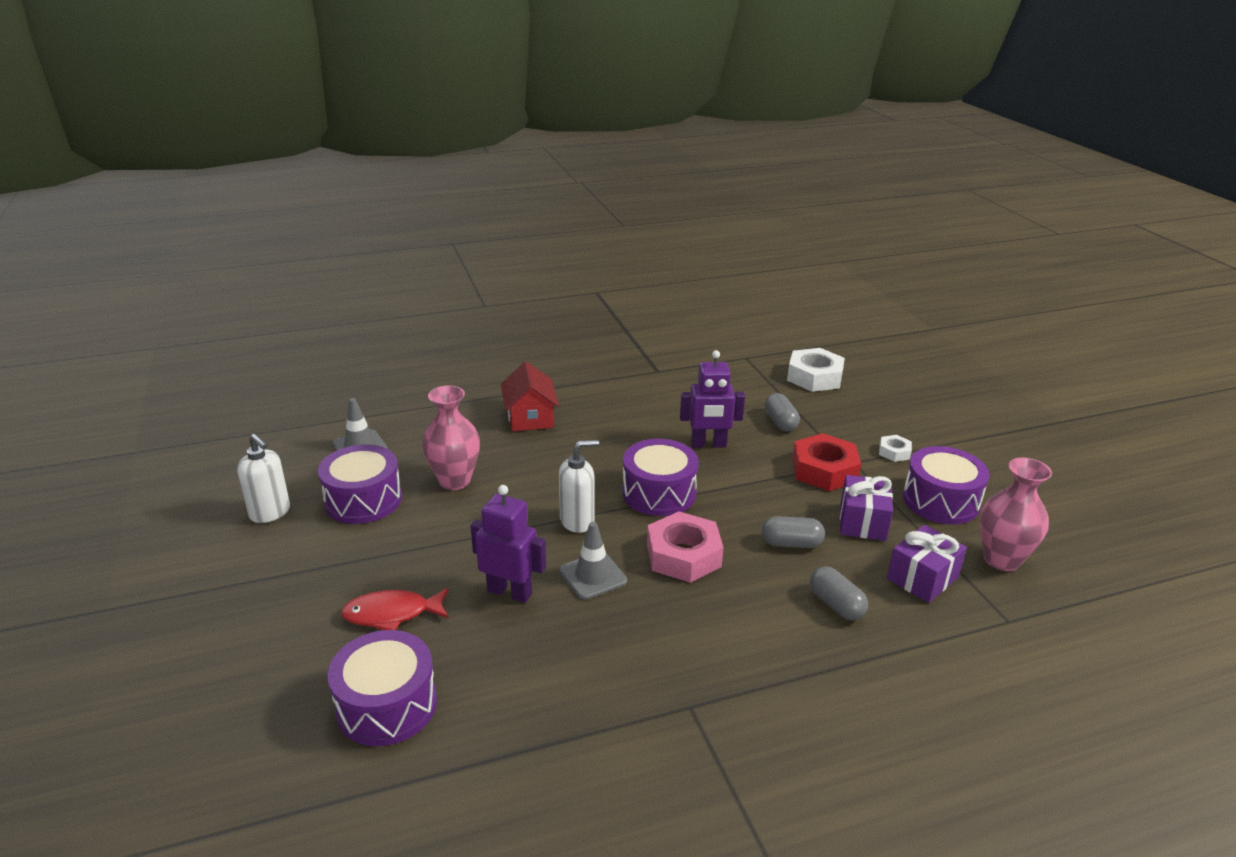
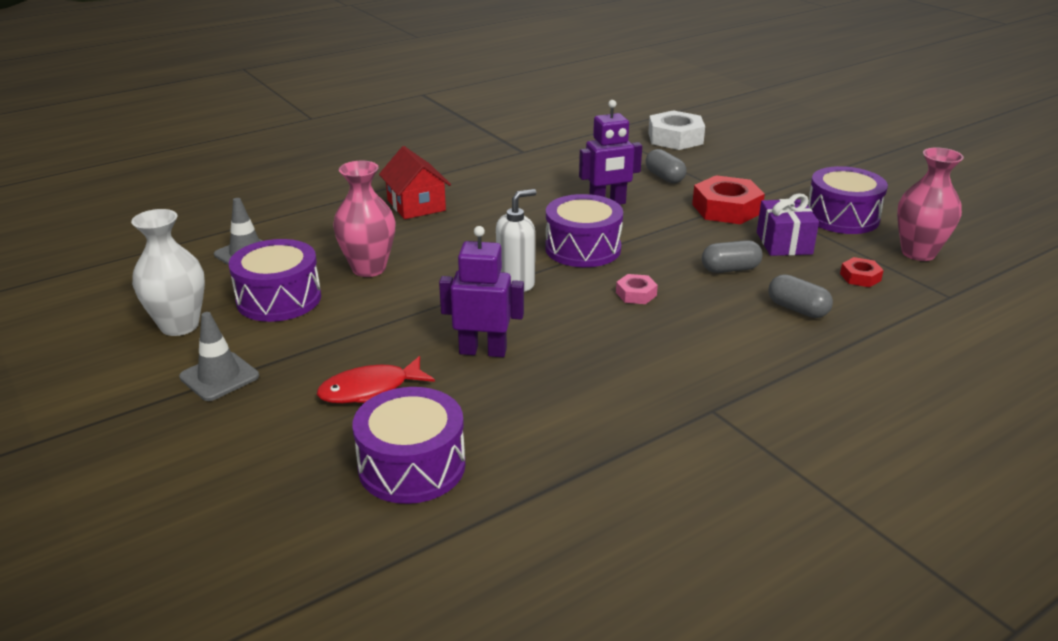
camera: 15 degrees left, 0 degrees up
white soap dispenser [237,434,290,523] -> white vase [131,209,205,336]
grey traffic cone [559,522,627,600] -> grey traffic cone moved to [179,312,259,401]
pink nut [647,512,724,583] -> pink nut [616,274,658,304], size x0.50
white nut [879,435,912,462] -> none
purple gift [887,525,967,603] -> red nut [840,257,884,287]

